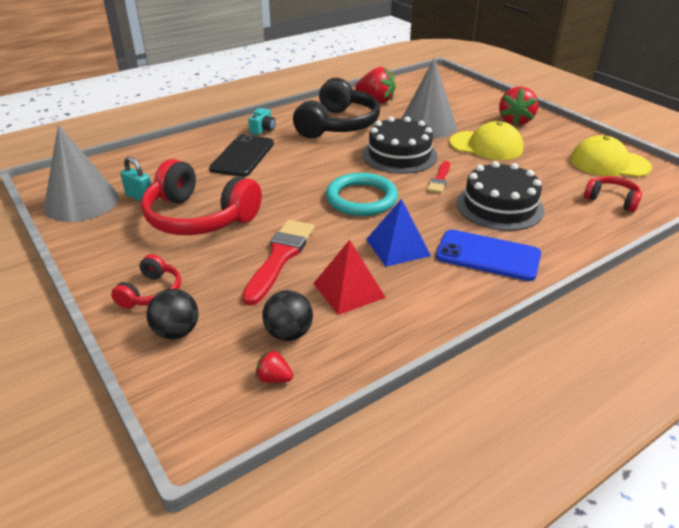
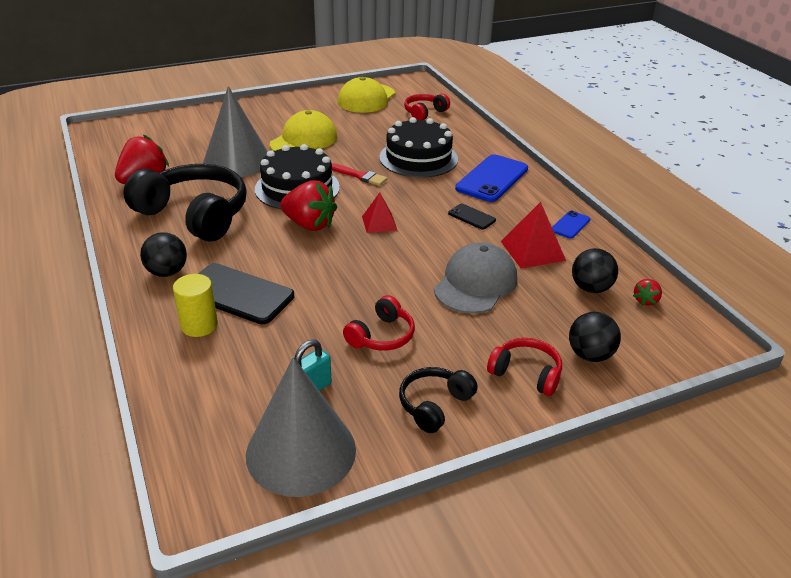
camera: 80 degrees left, 0 degrees up
red headphones [141,159,262,235] -> red headphones [343,295,415,351], size x0.50
red brush [242,220,314,306] -> grey cap [434,242,517,314]
turquoise camera [248,108,276,135] -> black ball [140,232,187,277]
turquoise ring [326,173,398,216] -> red pyramid [362,193,397,233]
blue pyramid [366,199,431,267] -> black phone [448,204,496,229]
red strawberry [499,86,538,126] -> red strawberry moved to [280,180,337,231]
none -> yellow cylinder [173,274,218,337]
none -> black headphones [399,367,478,433]
none -> blue phone [552,211,590,239]

